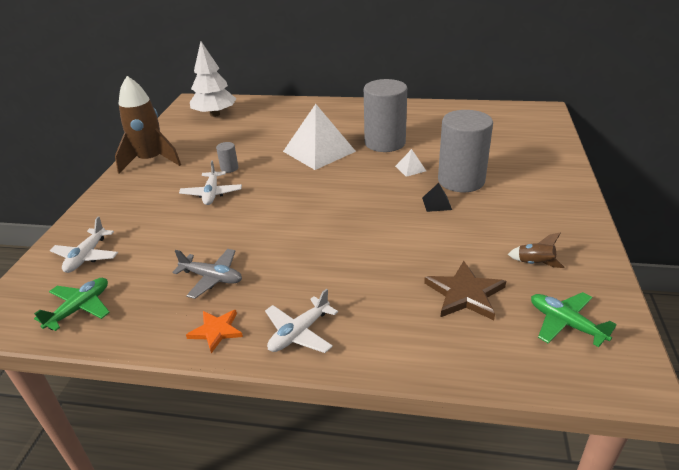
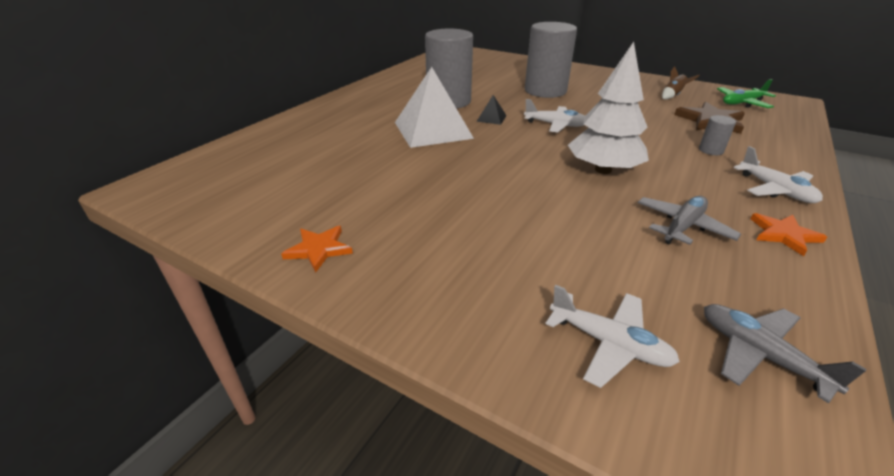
camera: 70 degrees left, 0 degrees up
green plane [34,278,110,331] -> grey plane [704,304,867,403]
brown rocket [115,76,181,173] -> orange star [281,226,353,272]
white plane [179,160,242,205] -> white plane moved to [524,99,585,133]
white tree [190,41,236,117] -> white tree moved to [568,42,649,174]
grey cylinder [216,142,238,173] -> grey cylinder moved to [699,115,736,155]
white pyramid [395,149,426,177] -> none
black pyramid [422,183,452,212] -> black pyramid moved to [476,95,507,125]

